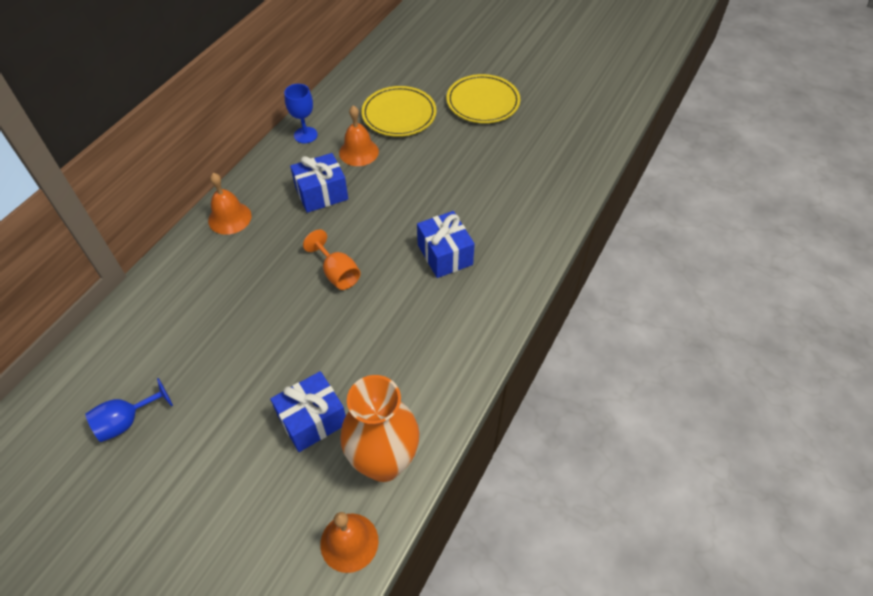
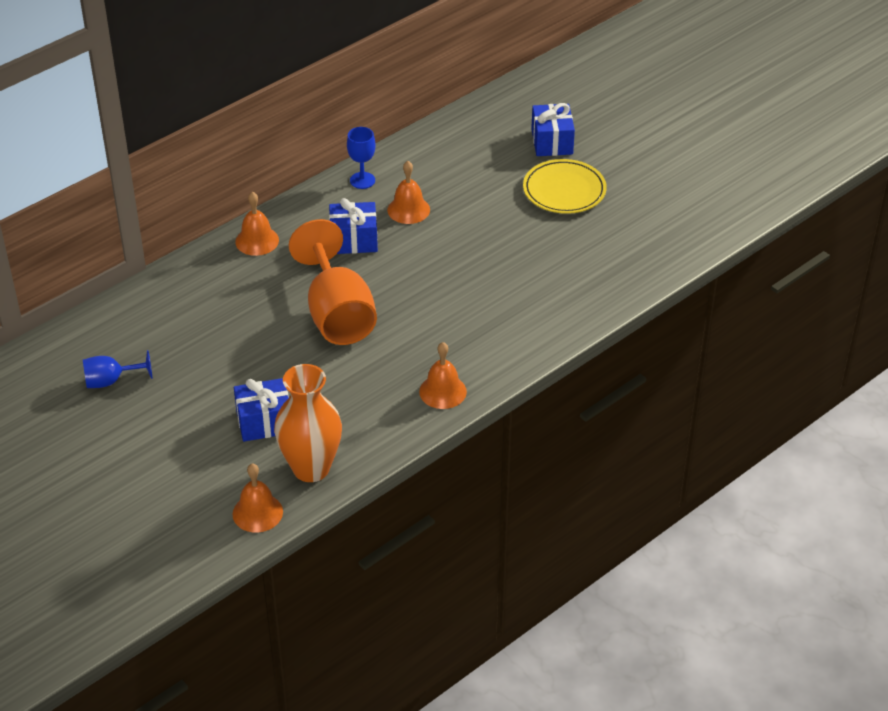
camera: 20 degrees right, 10 degrees down
orange goblet [303,229,361,290] -> orange goblet [289,219,377,345], size x2.06
yellow plate [361,86,437,137] -> none
blue gift [417,211,475,278] -> blue gift moved to [531,103,575,156]
none -> orange bell [419,342,467,409]

